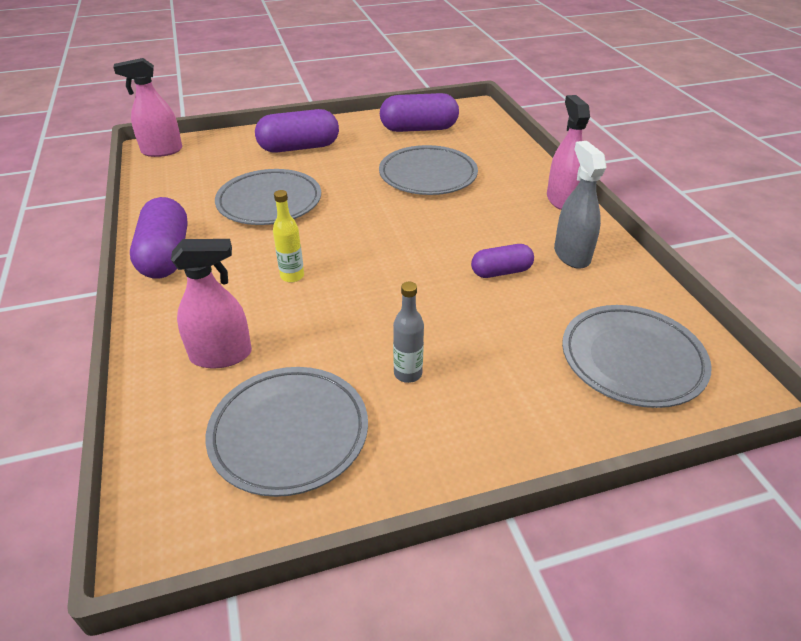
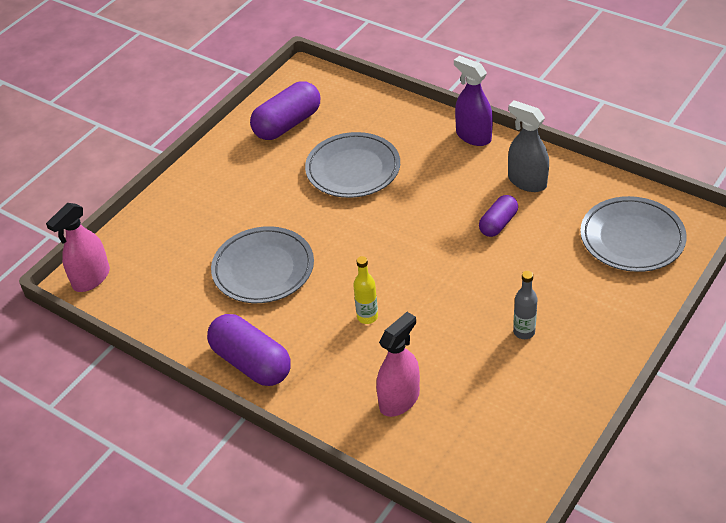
camera: 35 degrees left, 5 degrees up
grey plate [206,367,368,497] -> none
purple capsule [255,109,339,153] -> none
pink spray bottle [547,95,590,210] -> purple spray bottle [454,56,493,146]

